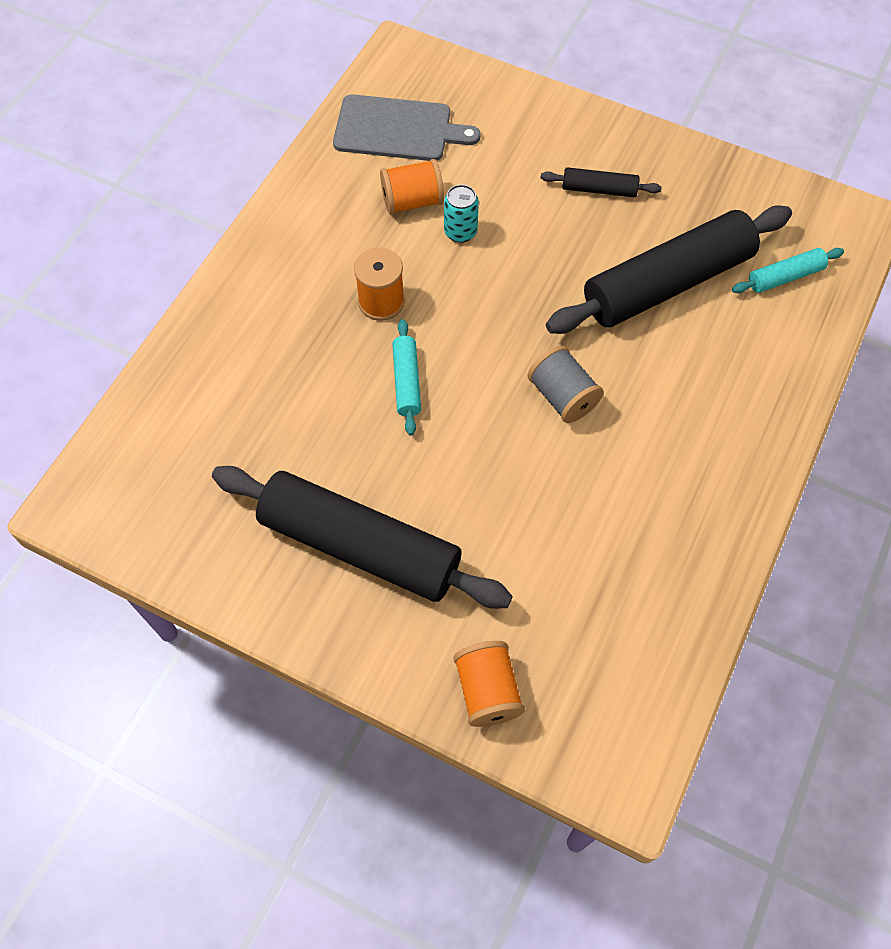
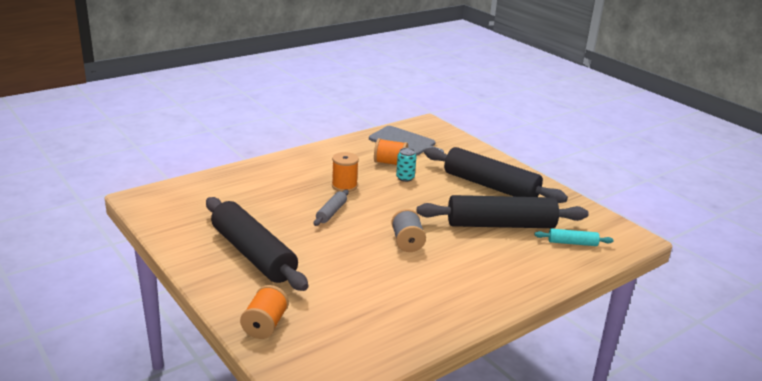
camera: 25 degrees right, 35 degrees down
turquoise rolling pin [392,319,421,435] -> grey rolling pin [314,190,349,226]
black rolling pin [541,167,662,197] -> black rolling pin [424,147,568,203], size x2.27

